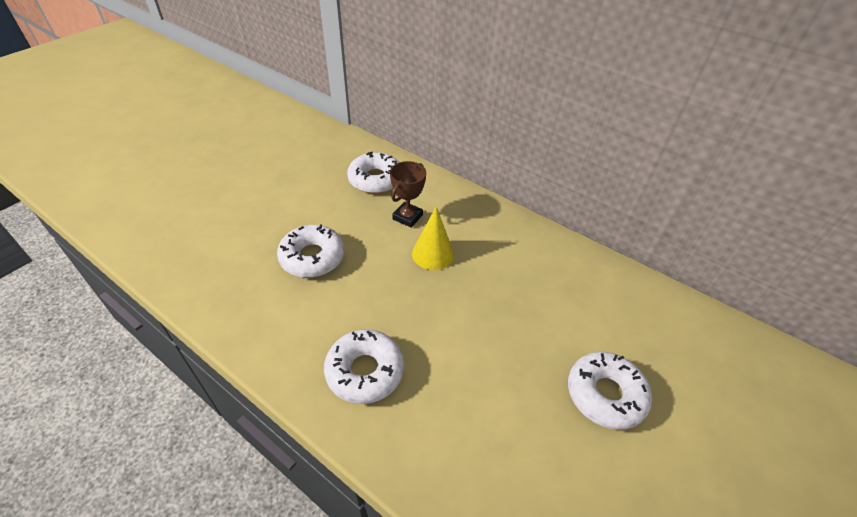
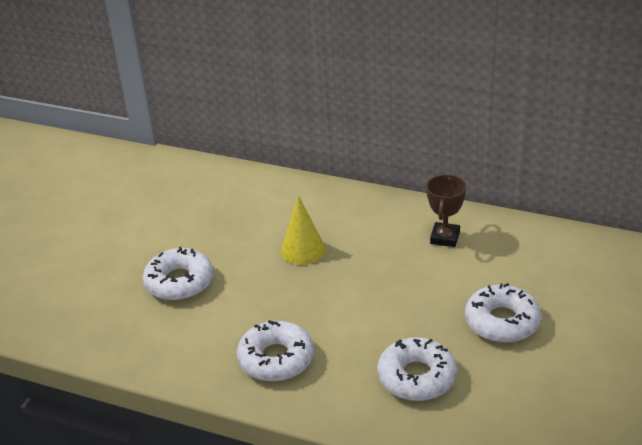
camera: 10 degrees left, 10 degrees down
white donut [347,152,399,194] -> white donut moved to [377,337,457,401]
brown trophy [390,161,426,228] -> brown trophy moved to [426,175,466,247]

